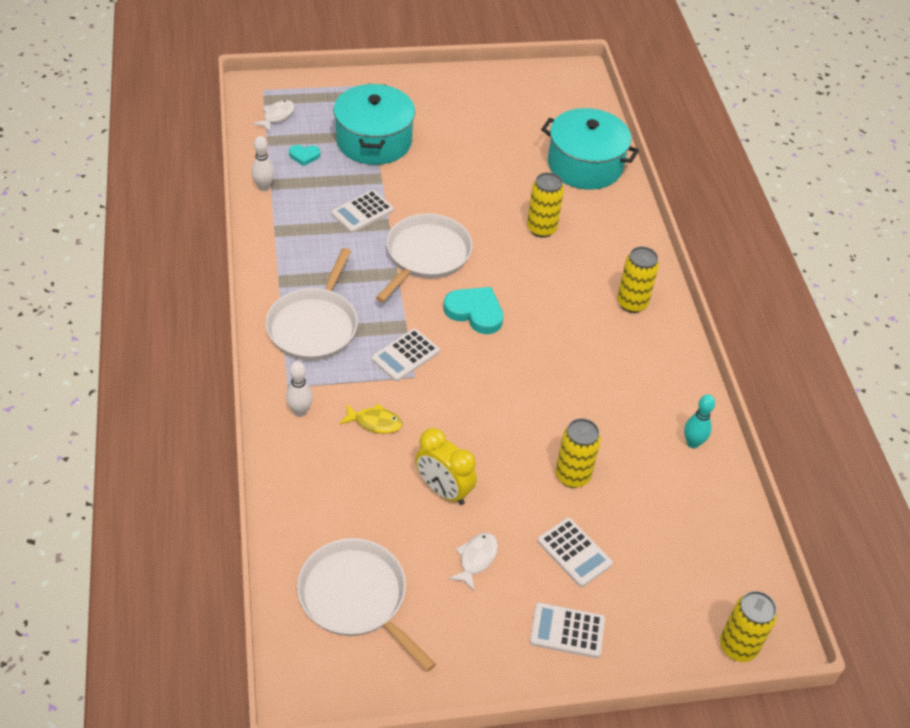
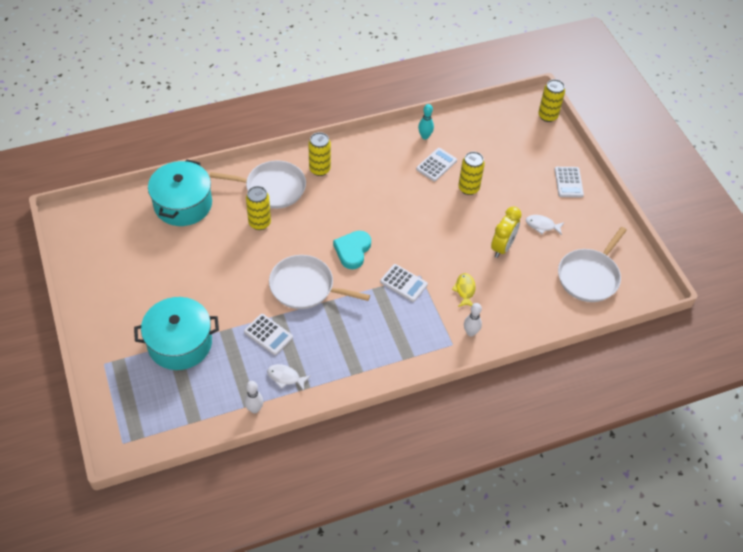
camera: 100 degrees left, 5 degrees up
white fish [253,100,295,132] -> white fish moved to [267,364,311,391]
white pan [265,248,358,361] -> white pan moved to [210,161,306,209]
turquoise heart [289,145,320,166] -> none
white calculator [537,518,613,587] -> white calculator moved to [416,148,457,182]

